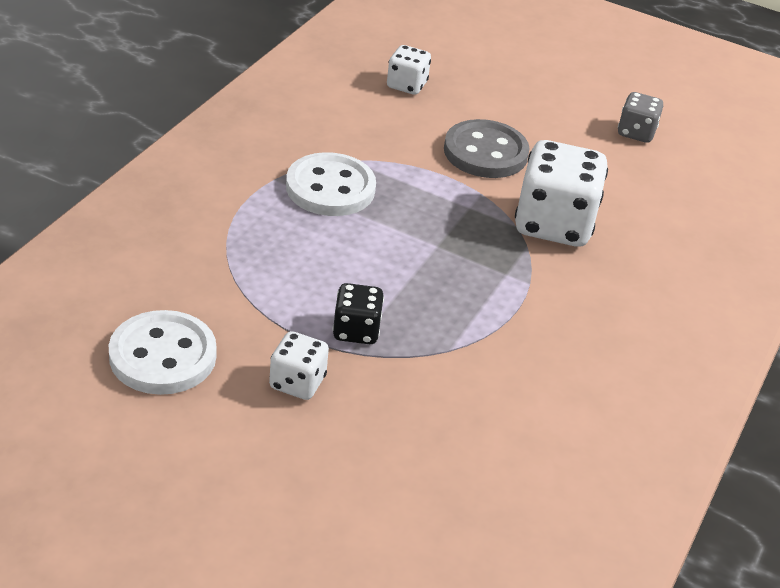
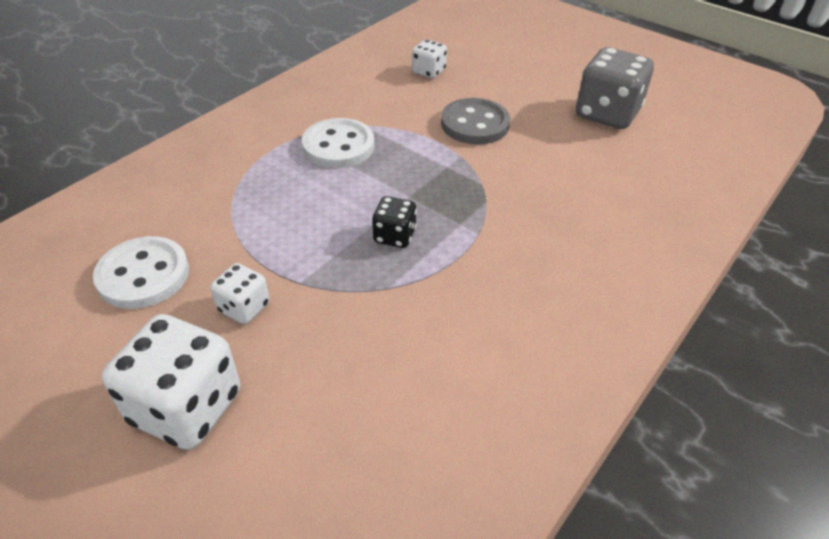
camera: 15 degrees right, 5 degrees up
black dice [333,283,384,344] -> black dice moved to [372,196,417,248]
white dice [515,140,608,247] -> white dice moved to [102,314,240,450]
grey dice [618,92,663,143] -> grey dice [576,47,654,129], size x1.90

